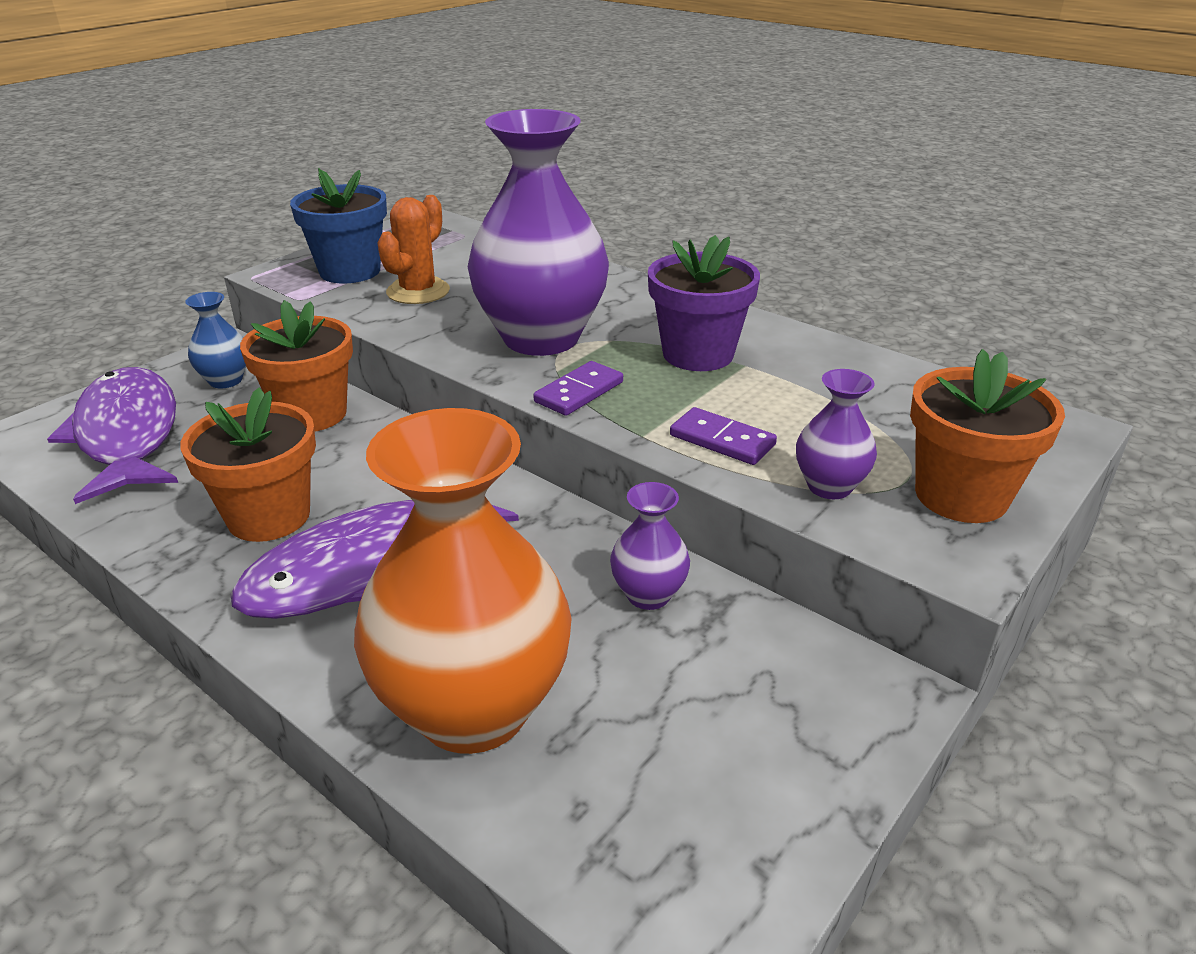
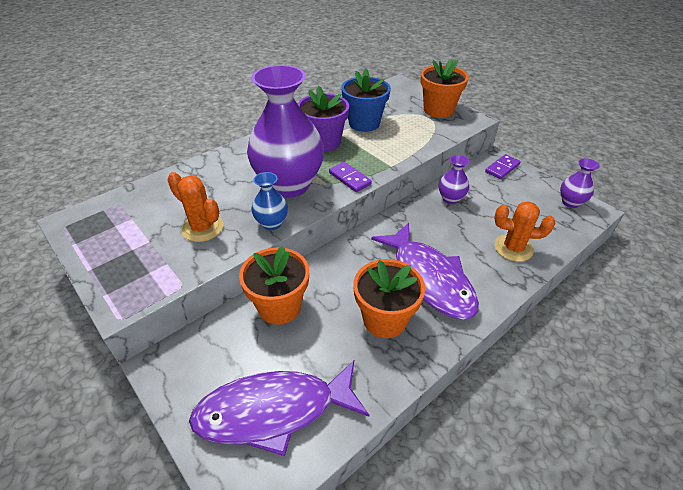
camera: 80 degrees left, 10 degrees up
blue vase [185,292,246,389] -> blue vase moved to [251,172,288,230]
blue flower pot [290,168,387,283] -> blue flower pot moved to [341,69,391,132]
orange vase [354,408,572,754] -> orange cactus [494,201,556,262]
purple domino [670,407,777,465] -> purple domino moved to [485,154,521,179]
purple vase [796,369,877,499] -> purple vase moved to [560,158,600,208]

